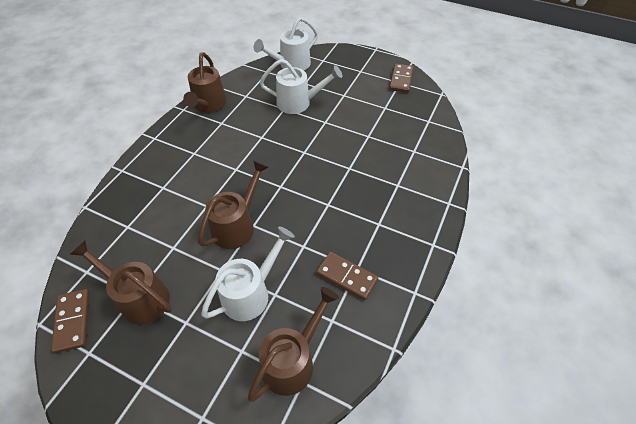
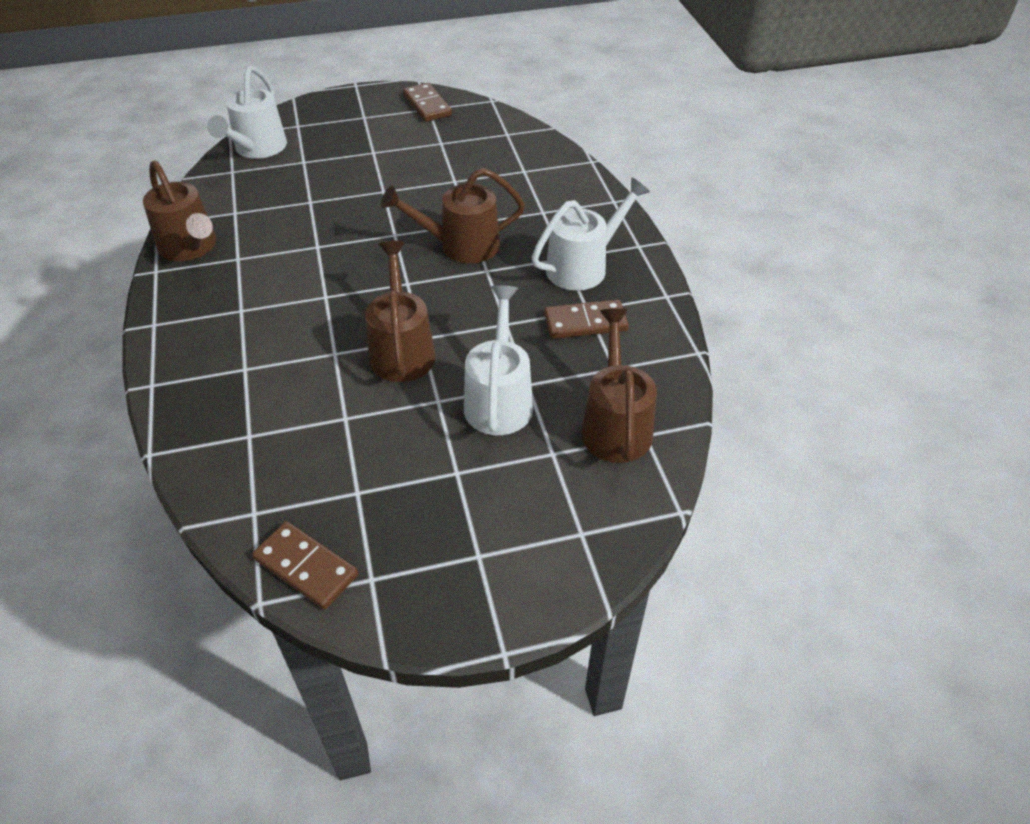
camera: 40 degrees left, 5 degrees down
brown watering can [70,241,172,325] -> brown watering can moved to [381,168,525,263]
white watering can [260,59,342,114] -> white watering can moved to [532,177,650,291]

